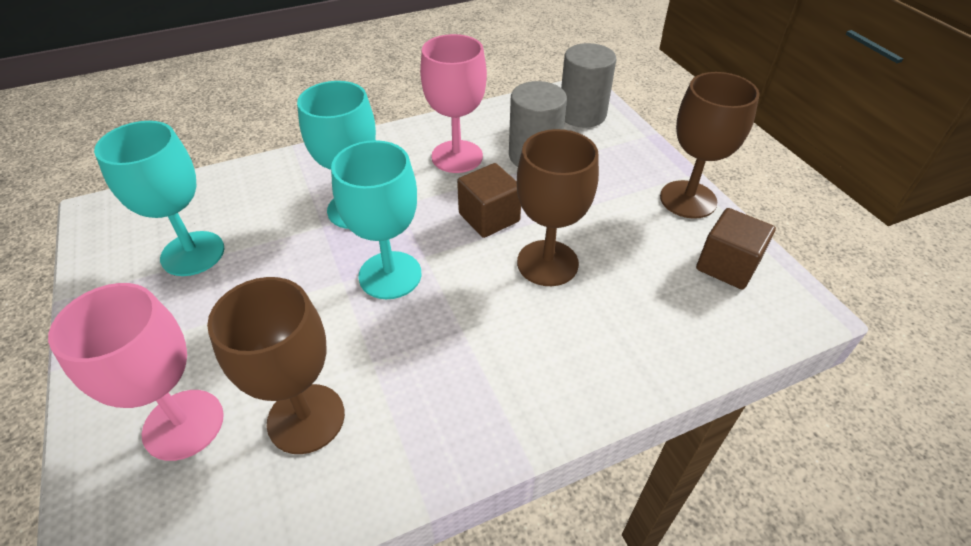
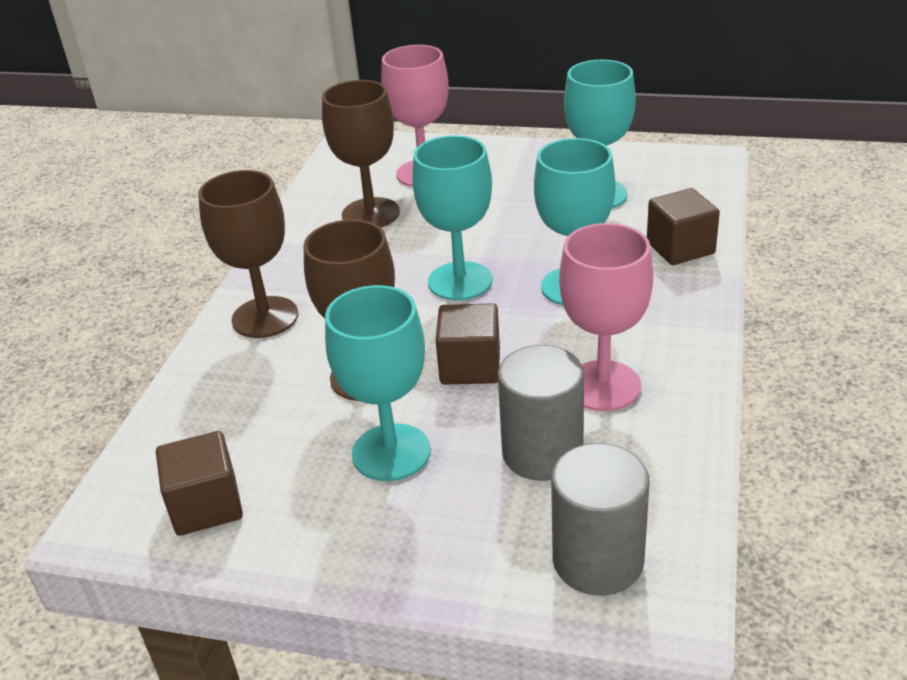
camera: 130 degrees right, 10 degrees down
brown goblet [660,72,760,219] -> brown goblet moved to [198,170,298,338]
none -> turquoise goblet [325,285,431,481]
none -> brown cube [647,188,720,265]

